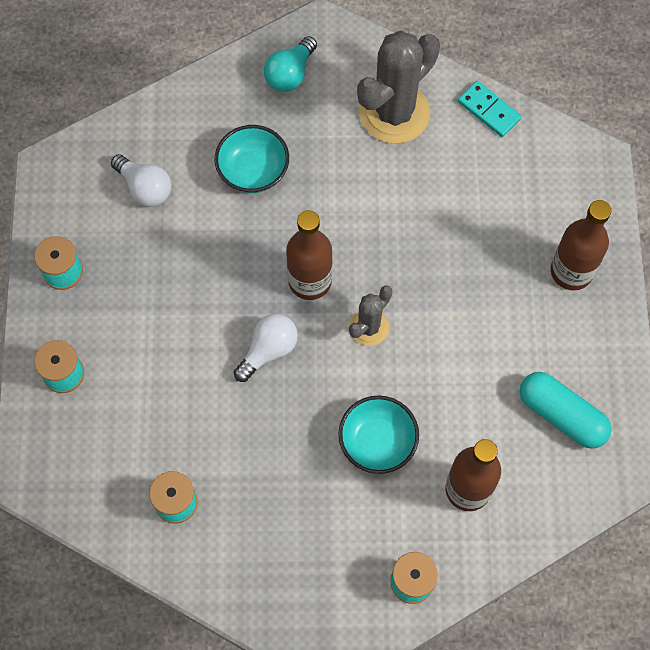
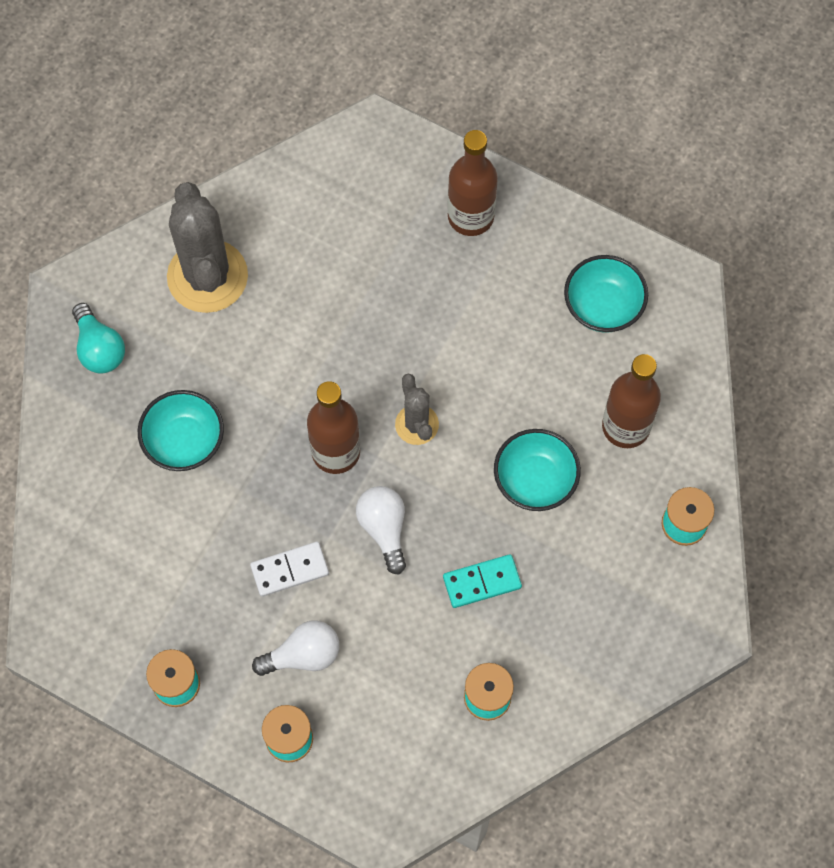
camera: 60 degrees left, 0 degrees up
white light bulb [111,154,172,207] -> white light bulb moved to [252,620,339,676]
turquoise domino [458,81,522,137] -> turquoise domino moved to [443,554,522,608]
turquoise capsule [520,372,612,449] -> turquoise bowl [564,255,648,333]
none -> white domino [250,541,329,597]

